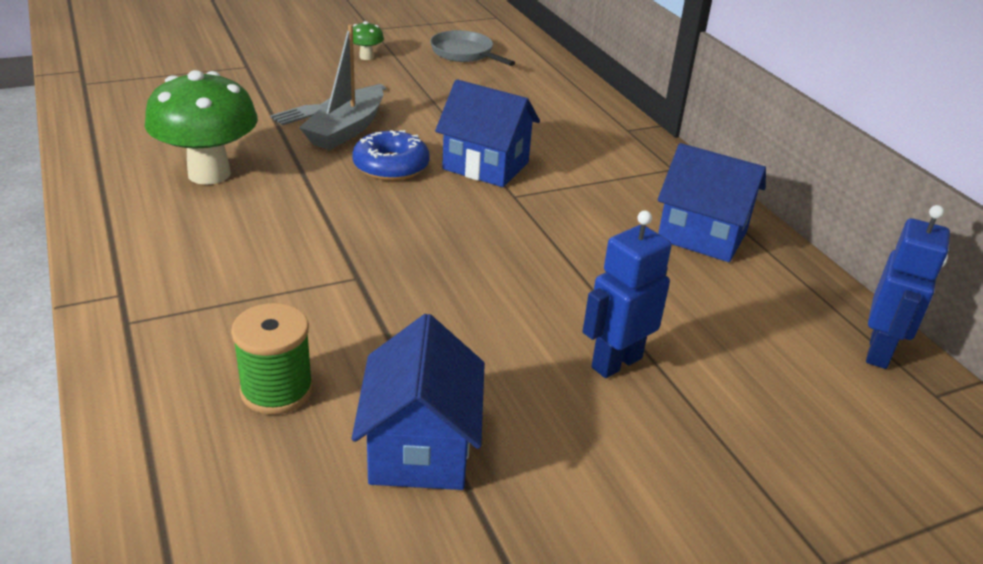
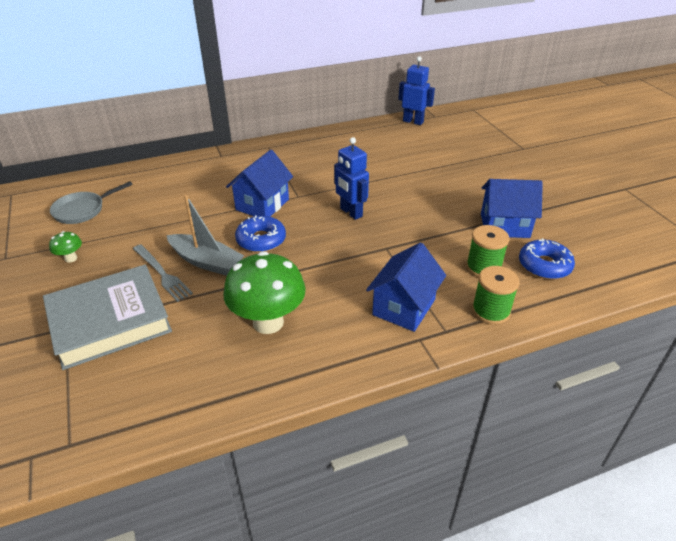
camera: 85 degrees left, 5 degrees up
blue robot [583,211,672,378] -> blue robot moved to [334,137,369,220]
blue house [657,143,766,262] -> blue house moved to [366,243,446,332]
none -> grey book [43,264,172,370]
none -> green spool [472,266,520,325]
none -> blue donut [519,238,575,279]

